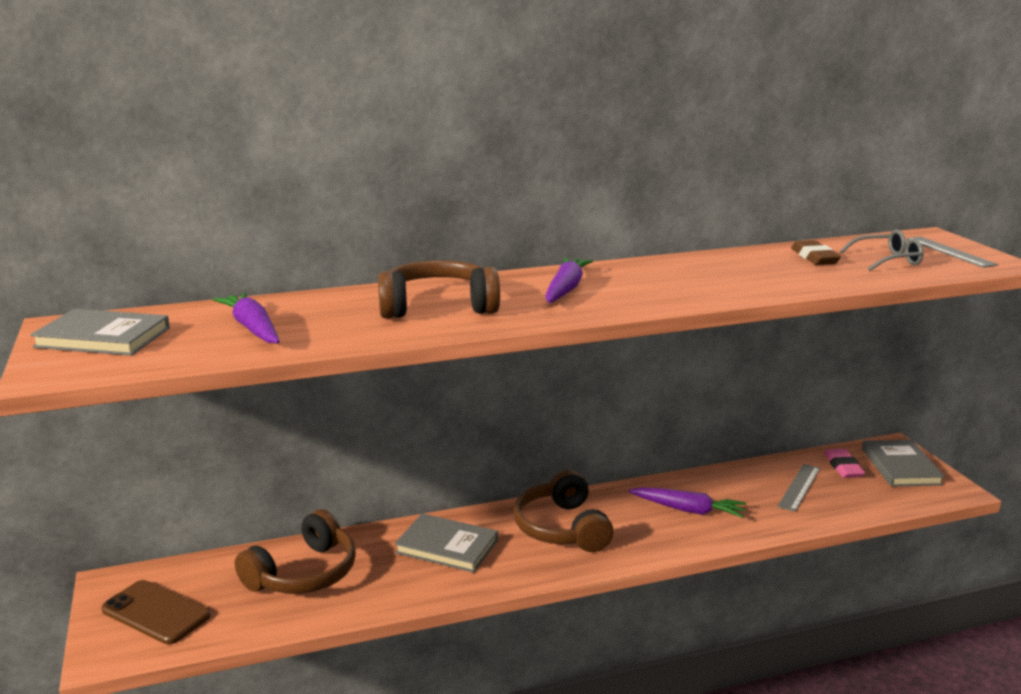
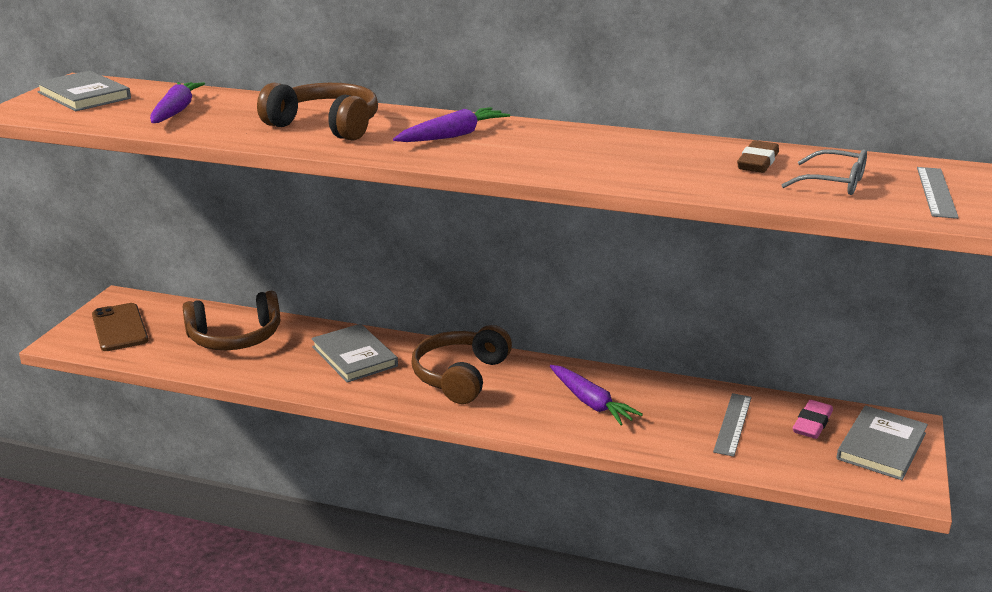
camera: 35 degrees right, 5 degrees up
grey ruler [777,464,820,512] -> grey ruler turned 45 degrees counterclockwise [713,393,752,457]

